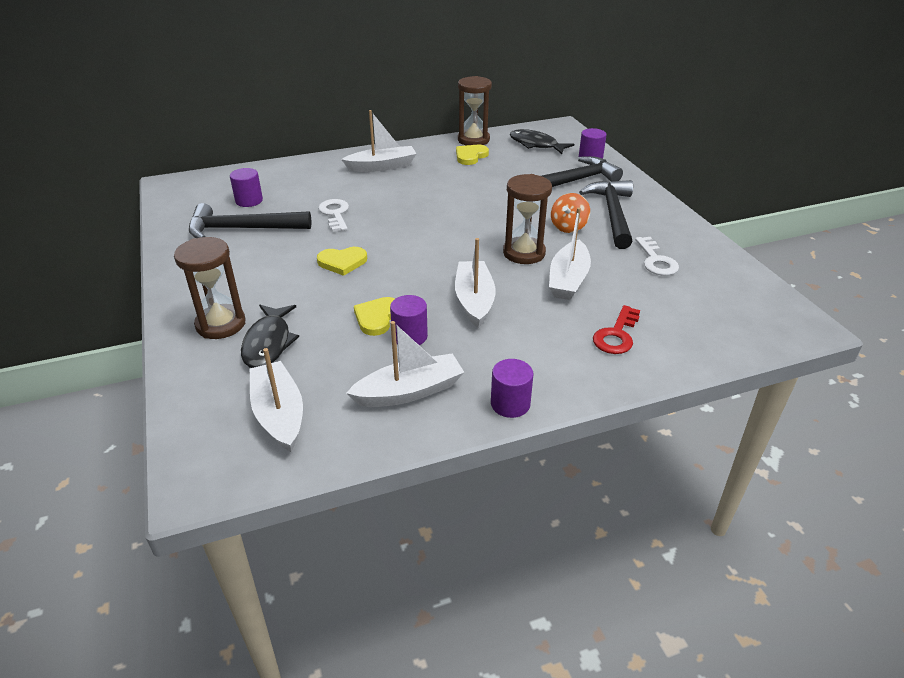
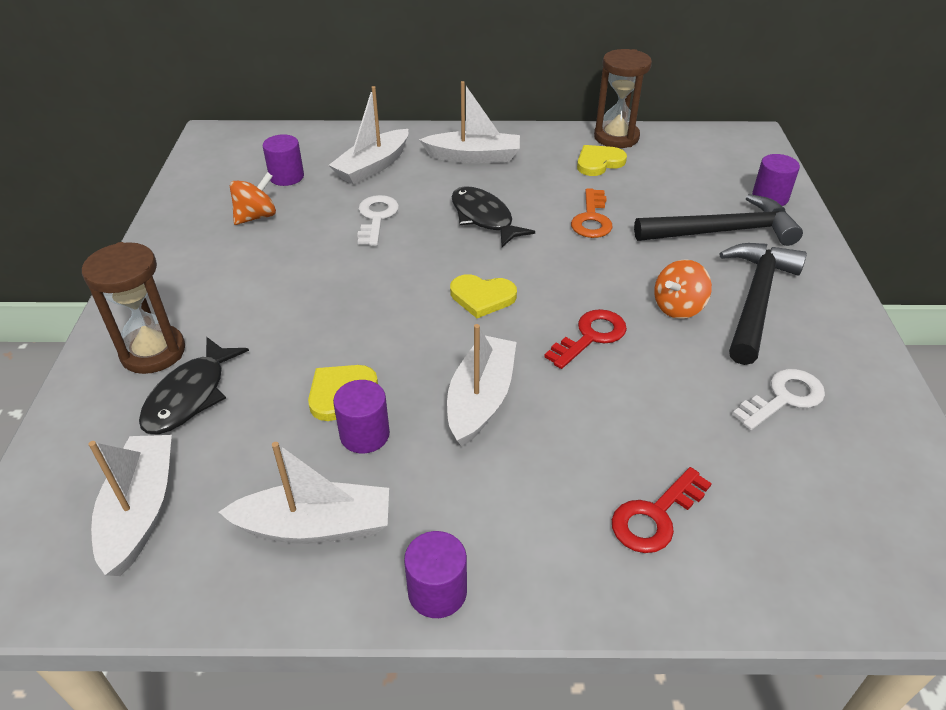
camera: 20 degrees right, 5 degrees up
black hammer [189,203,311,238] -> orange spinning top [230,172,276,225]
yellow heart [317,247,367,276] -> yellow heart moved to [450,274,517,318]
brown hourglass [503,174,552,264] -> red key [544,309,627,369]
black fish [510,129,574,154] -> black fish moved to [451,186,535,247]
white boat [549,208,591,300] -> white boat moved to [329,86,408,185]
white key [635,237,679,276] -> white key turned 135 degrees counterclockwise [732,369,825,430]
none -> orange key [571,188,613,238]

